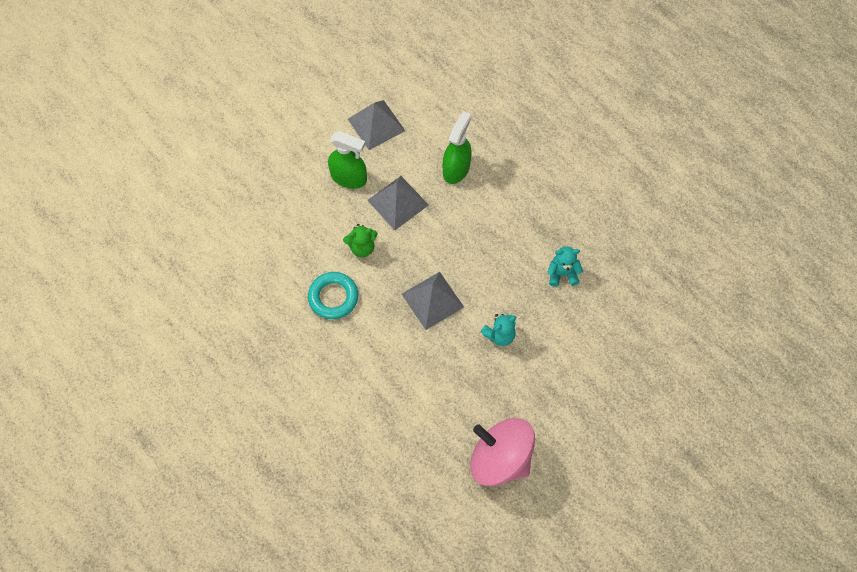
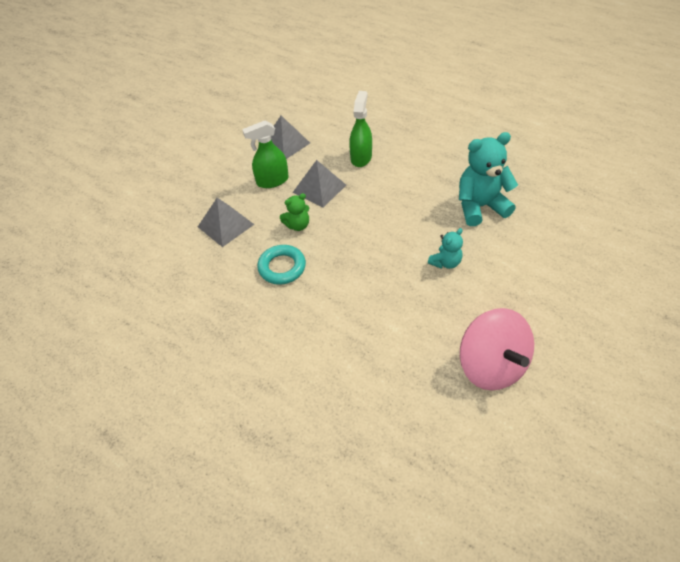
camera: 10 degrees left, 15 degrees down
green spray bottle [328,131,367,189] -> green spray bottle turned 150 degrees clockwise [242,121,289,188]
grey pyramid [402,272,464,330] -> grey pyramid moved to [198,198,254,247]
pink spinning top [470,418,535,486] -> pink spinning top turned 135 degrees counterclockwise [460,308,534,390]
turquoise teddy bear [547,246,583,287] -> turquoise teddy bear [459,132,518,226], size x1.90

